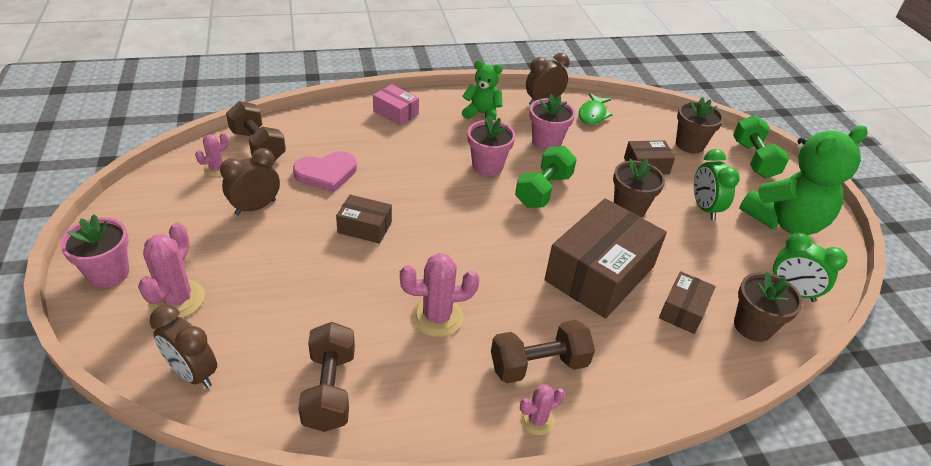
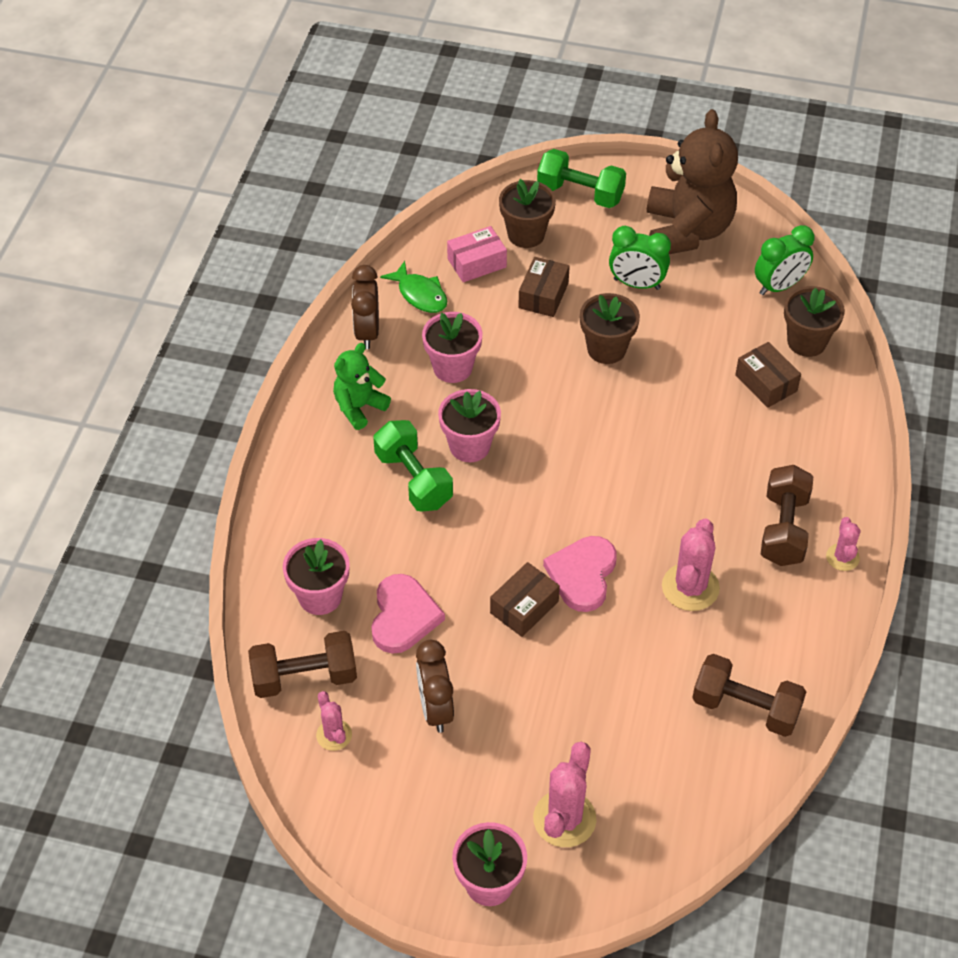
camera: 60 degrees left, 10 degrees up
pink cactus [138,223,205,318] -> pink cactus turned 75 degrees clockwise [533,742,596,847]
brown clock [150,305,217,388] -> none
pink box [373,84,419,126] -> pink box moved to [447,226,507,282]
green dumbbell [515,146,577,208] -> green dumbbell moved to [373,420,453,512]
brown box [545,198,667,318] -> none
green teddy bear [739,125,867,235] -> brown teddy bear [647,109,738,254]
none -> pink flower pot [283,538,350,615]
none -> pink heart [543,536,617,612]

